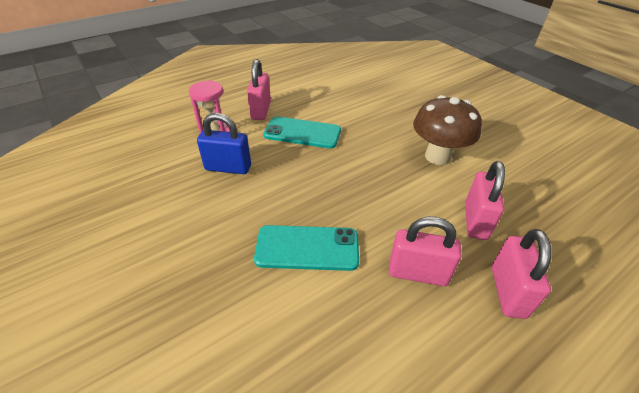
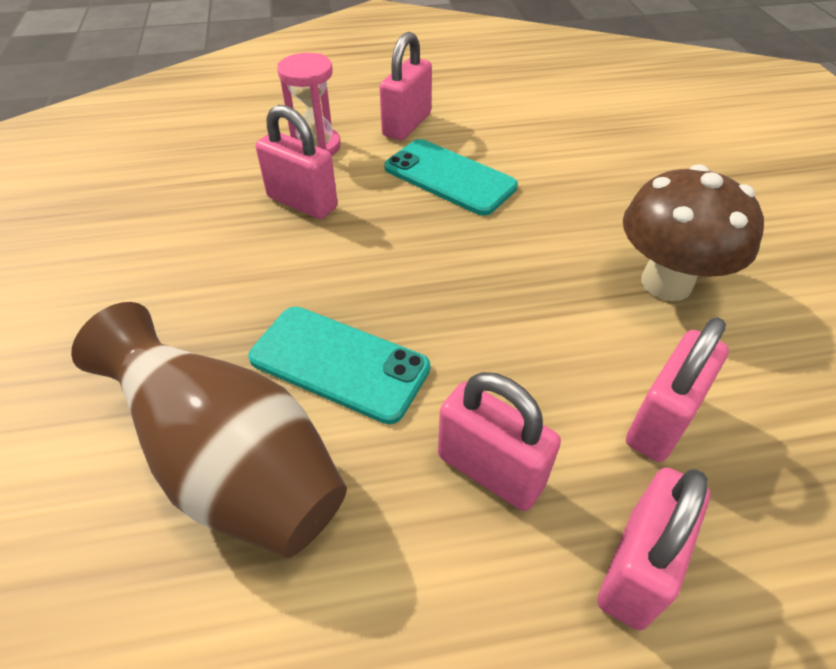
camera: 25 degrees right, 5 degrees up
blue padlock [197,113,251,174] -> pink padlock [256,105,338,219]
none -> brown vase [71,302,347,558]

